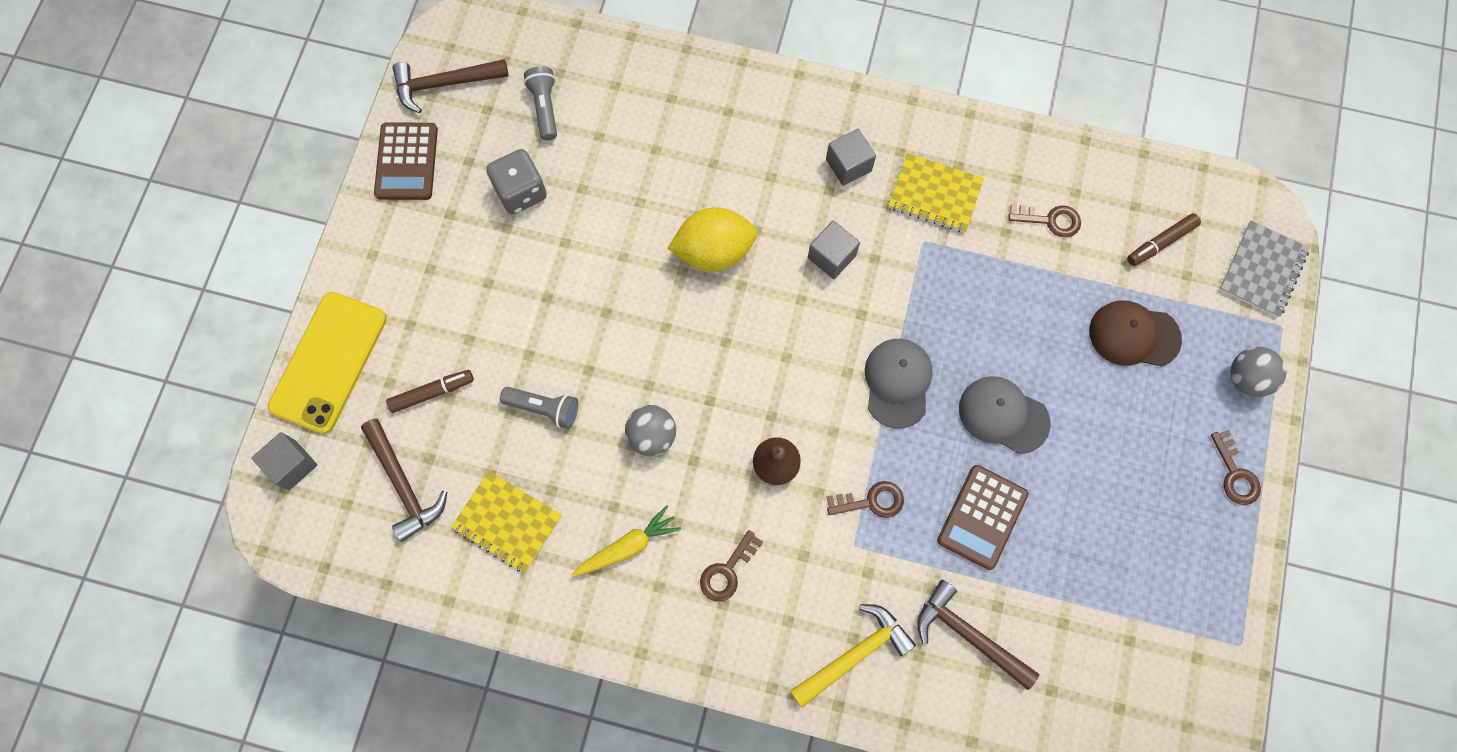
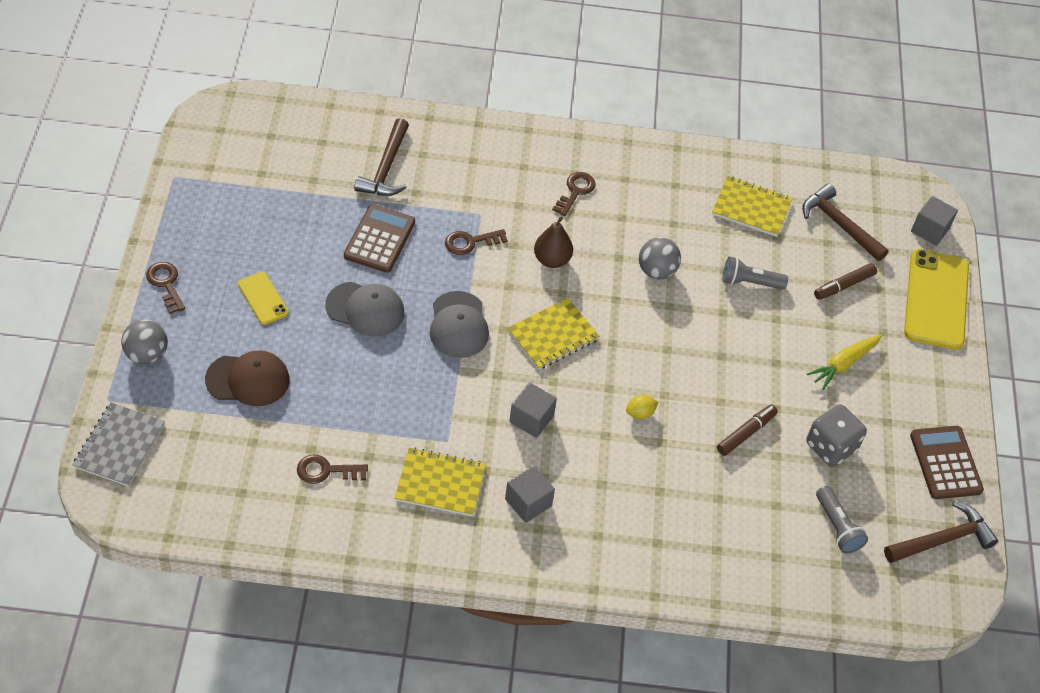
camera: 165 degrees right, 20 degrees down
yellow carrot [572,505,681,577] -> yellow carrot moved to [807,334,882,390]
yellow lemon [668,207,757,271] -> yellow lemon [626,395,659,419], size x0.43
yellow hammer [790,604,916,708] -> none
brown hammer [917,580,1039,690] -> brown hammer turned 75 degrees clockwise [354,118,409,196]
brown marker [1127,213,1201,266] -> brown marker moved to [717,405,778,456]
none -> yellow phone [238,272,289,325]
none -> yellow notebook [507,298,600,370]

